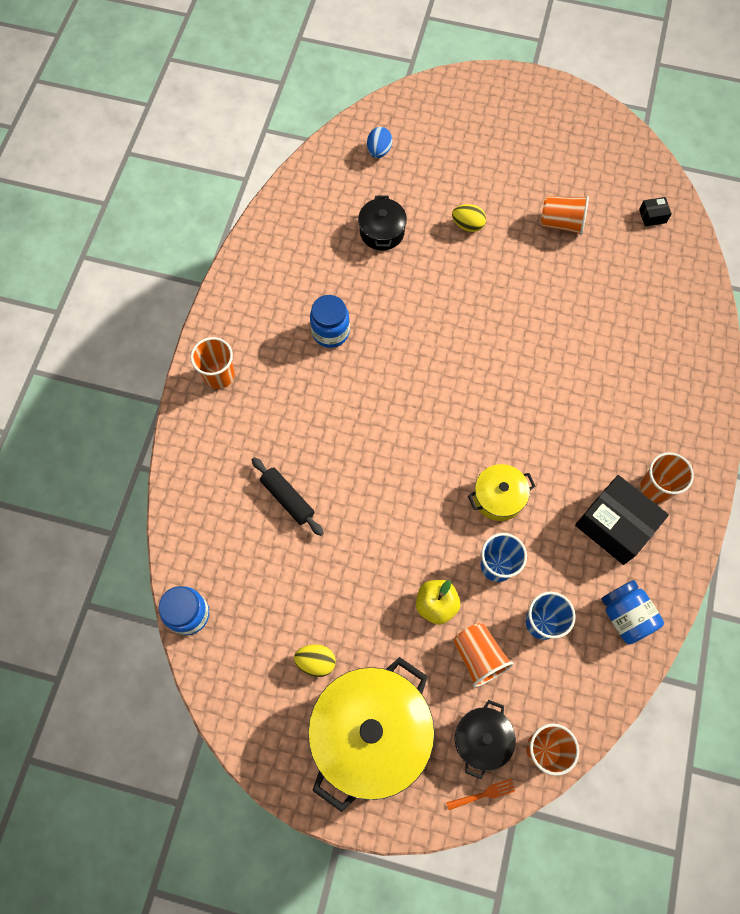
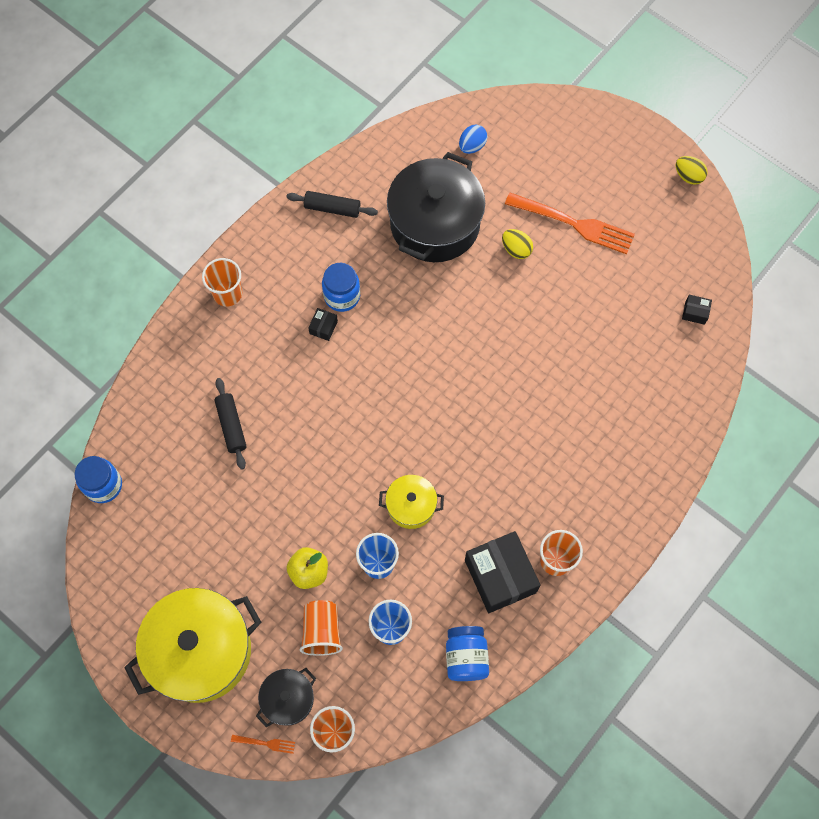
camera: 25 degrees right, 0 degrees up
yellow egg [294,645,336,677] -> yellow egg moved to [676,156,708,185]
black pot [358,196,407,251] -> black pot [387,152,485,262], size x2.02
orange cup [541,196,589,235] -> none
none -> black rolling pin [287,191,378,218]
none -> black box [308,308,338,341]
none -> orange fork [505,193,635,254]

